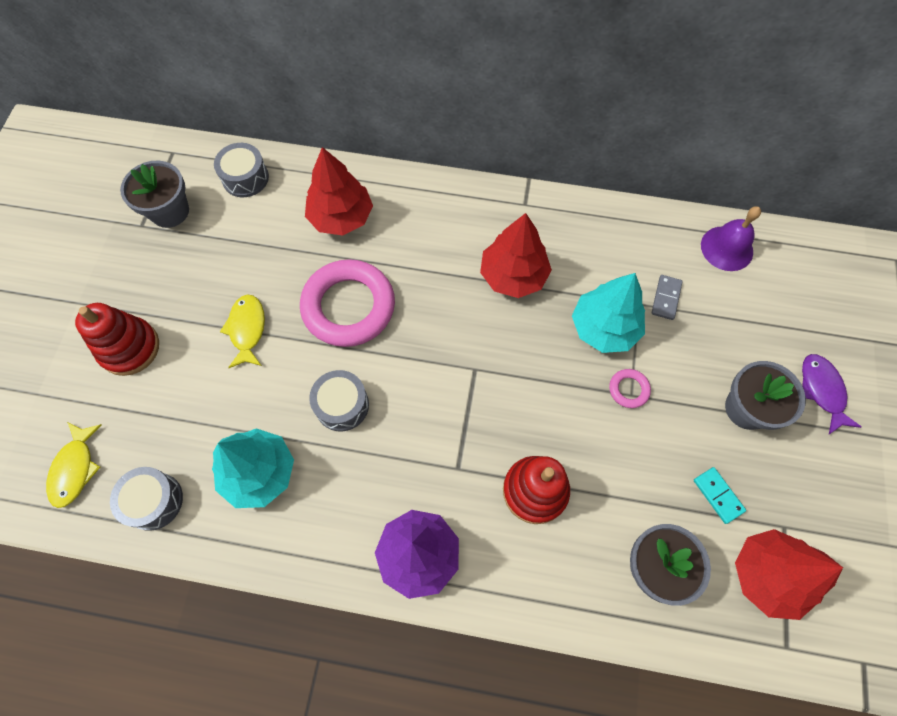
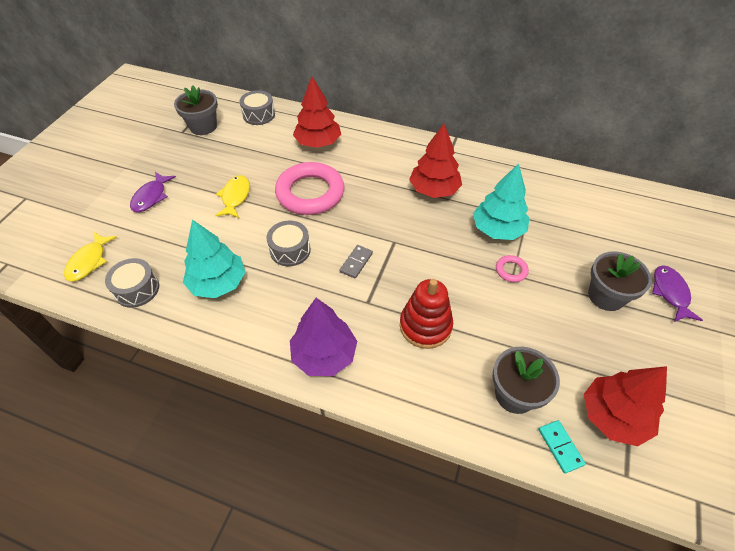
camera: 10 degrees right, 15 degrees down
red stacking toy [75,303,159,376] -> purple fish [130,172,176,212]
grey domino [652,275,683,320] -> grey domino moved to [340,245,373,279]
turquoise domino [694,467,746,524] -> turquoise domino moved to [538,420,586,474]
purple bell [701,206,761,271] -> none

